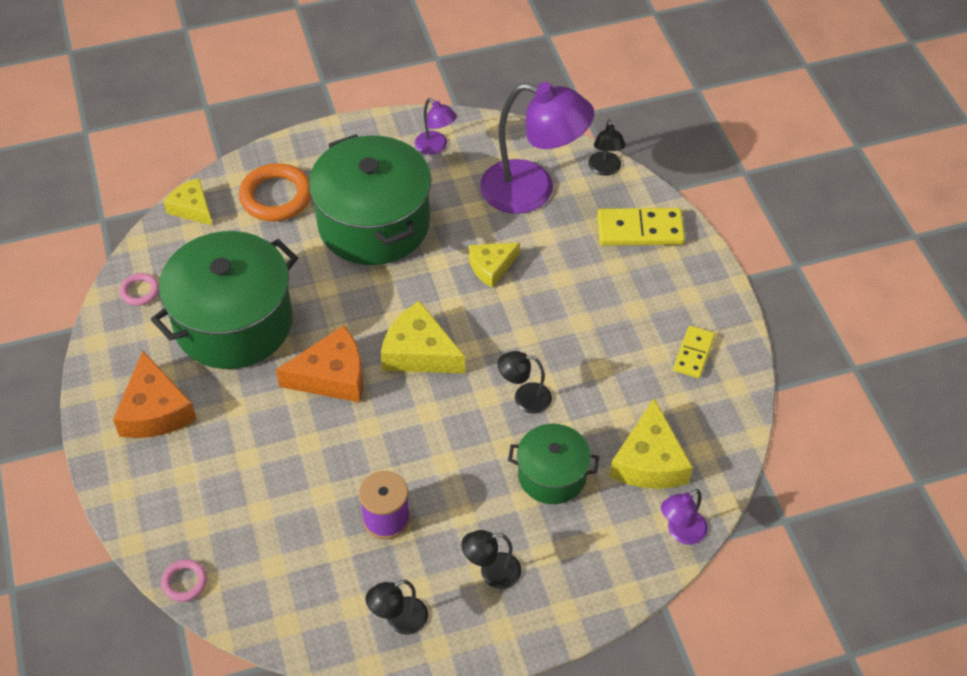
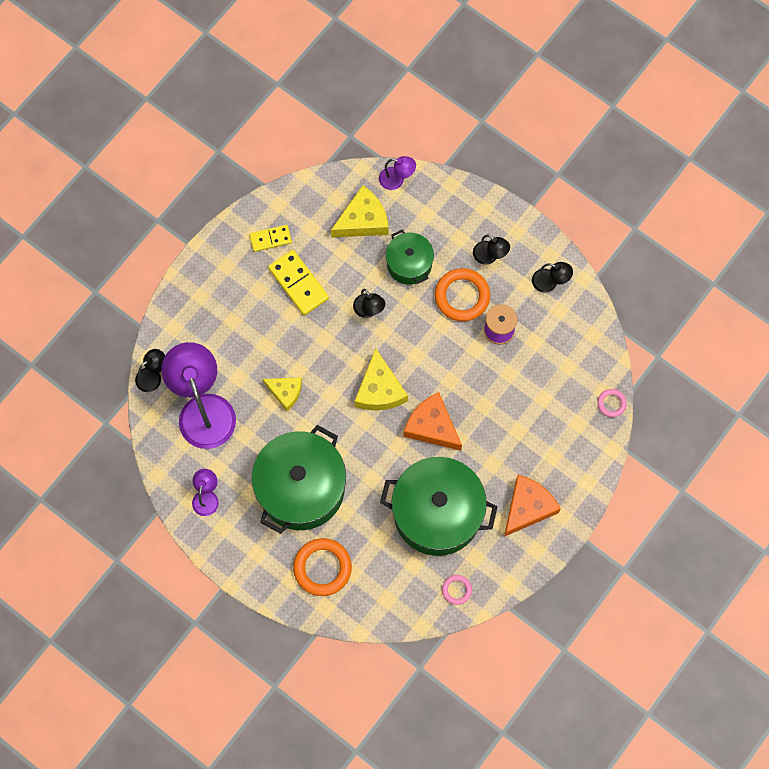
camera: 125 degrees left, 20 degrees up
yellow cheese [164,178,212,225] -> none
yellow domino [597,208,685,246] -> yellow domino moved to [268,250,329,315]
none -> orange ring [435,268,490,321]

